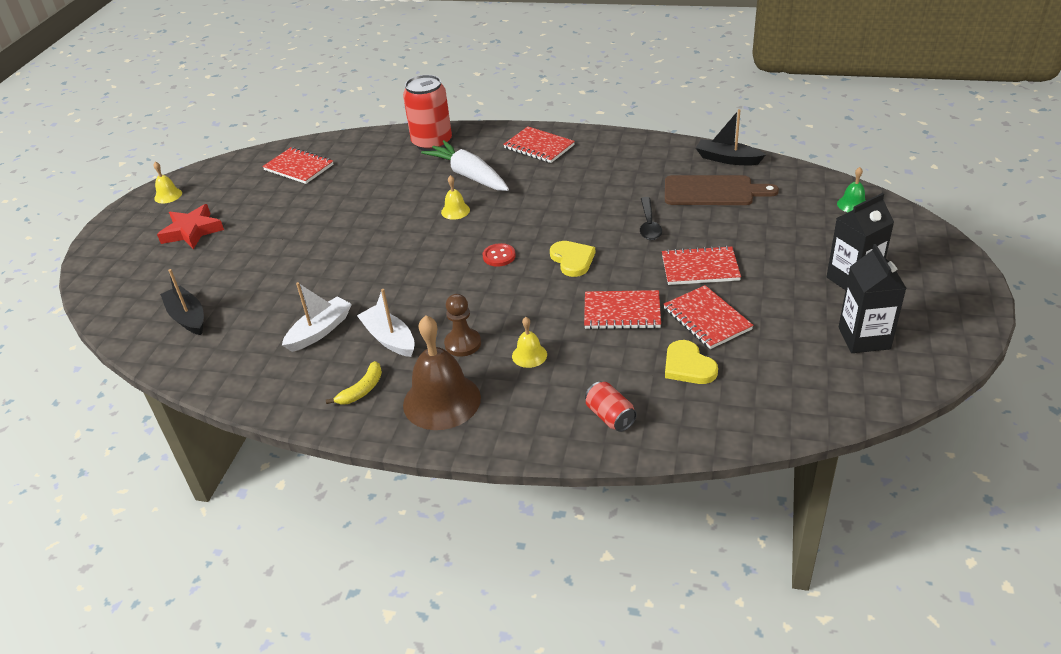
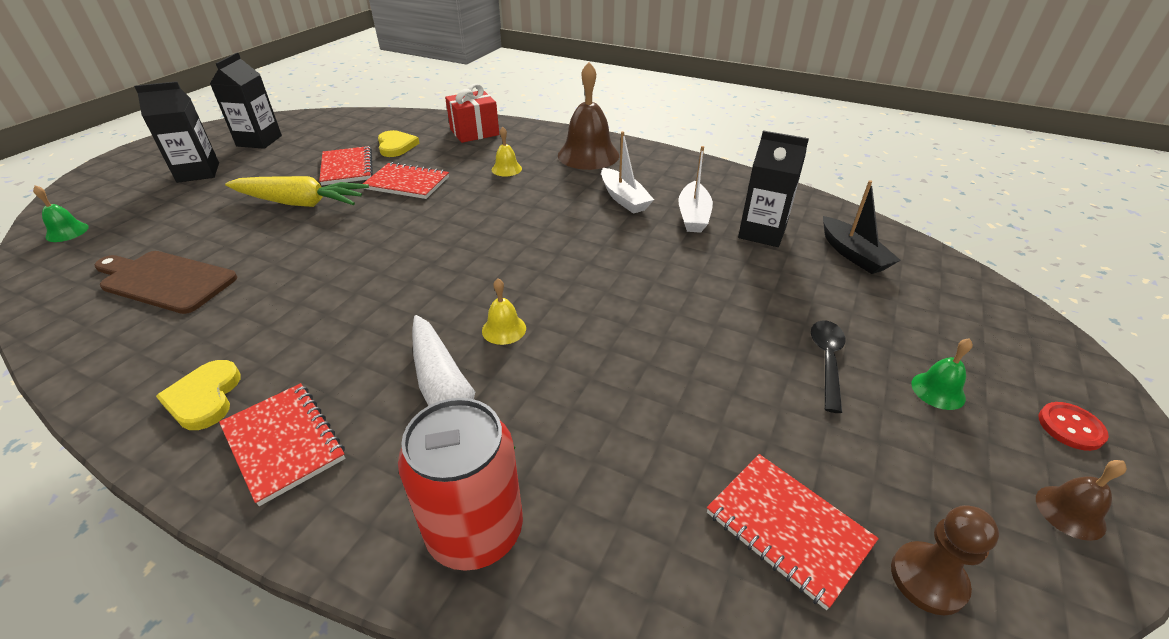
camera: 170 degrees left, 0 degrees up
yellow bell [154,162,182,203] -> brown bell [1036,460,1127,541]
red star [157,204,224,249] -> green bell [911,338,973,410]
white boat [282,282,352,352] -> white boat turned 45 degrees counterclockwise [678,146,713,233]
yellow banana [326,361,382,405] -> none
brown pawn [444,294,481,357] -> brown pawn moved to [891,505,999,615]
red button [482,243,516,267] -> red button moved to [1039,402,1109,451]
yellow heart [550,241,595,277] -> yellow heart moved to [156,360,241,430]
red can [585,382,637,432] -> red gift [445,84,499,143]
black spoon [640,197,662,240] -> black spoon moved to [811,321,846,413]
red notebook [662,246,741,285] -> yellow carrot [225,176,369,207]
black boat [696,109,766,165] -> none
none -> black carton [738,131,809,247]

